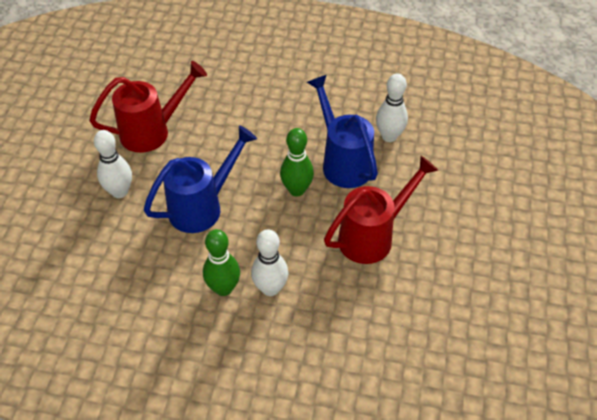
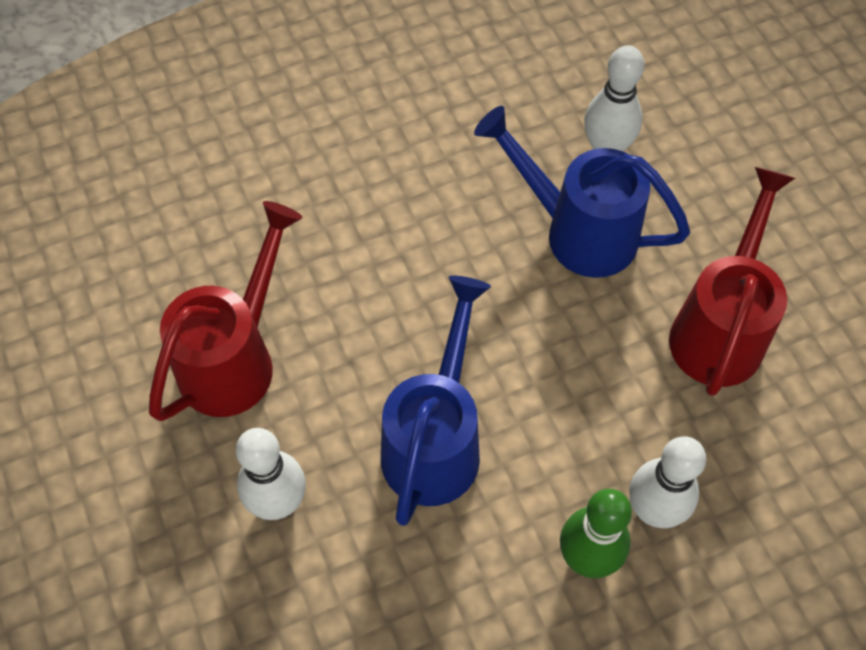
camera: 35 degrees left, 10 degrees up
green bowling pin [280,128,314,196] -> none

